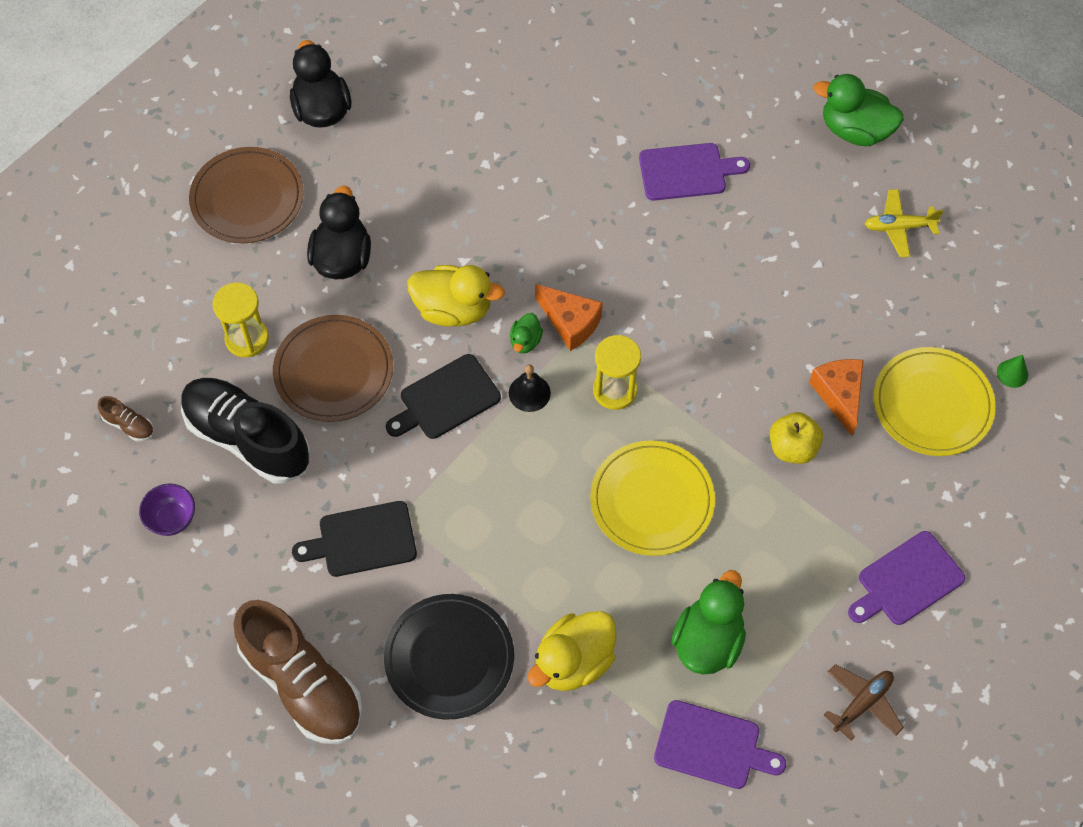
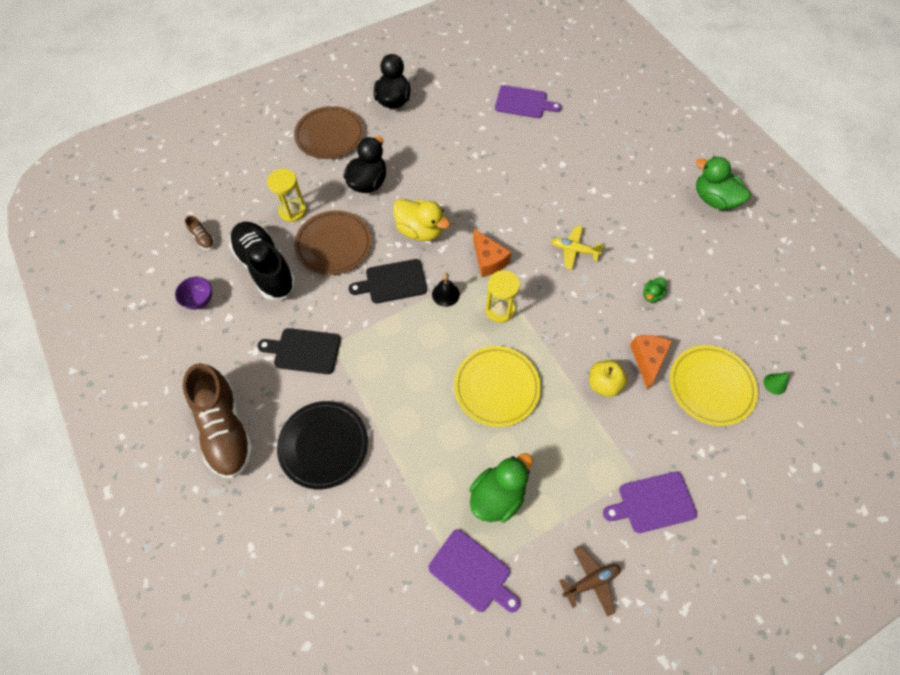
camera: 20 degrees right, 0 degrees up
green duck [510,313,543,353] -> green duck moved to [643,277,667,303]
yellow duck [527,611,616,691] -> none
purple cutting board [639,143,750,201] -> purple cutting board moved to [495,85,562,118]
yellow plane [865,189,944,257] -> yellow plane moved to [552,226,604,270]

